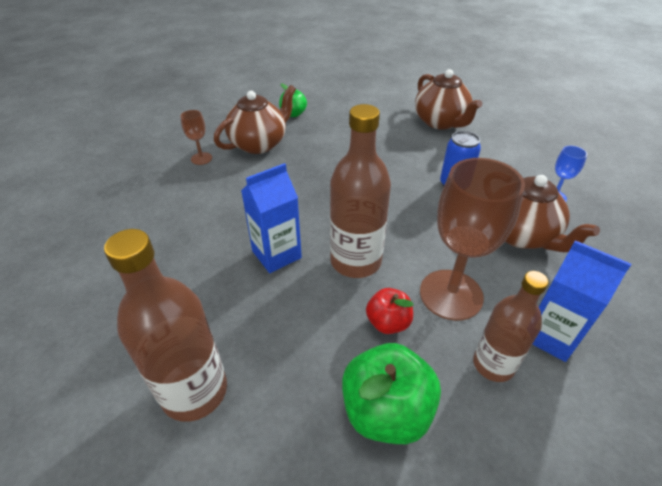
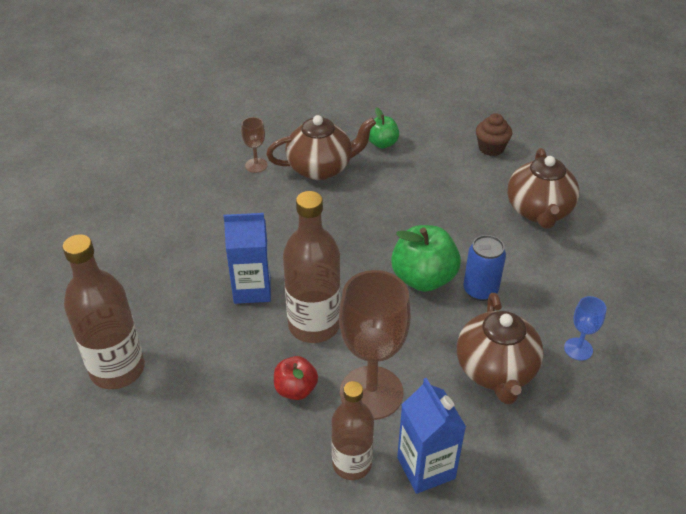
camera: 30 degrees right, 0 degrees up
green apple [342,343,441,444] -> green apple moved to [391,225,461,292]
none -> brown cupcake [476,113,512,156]

